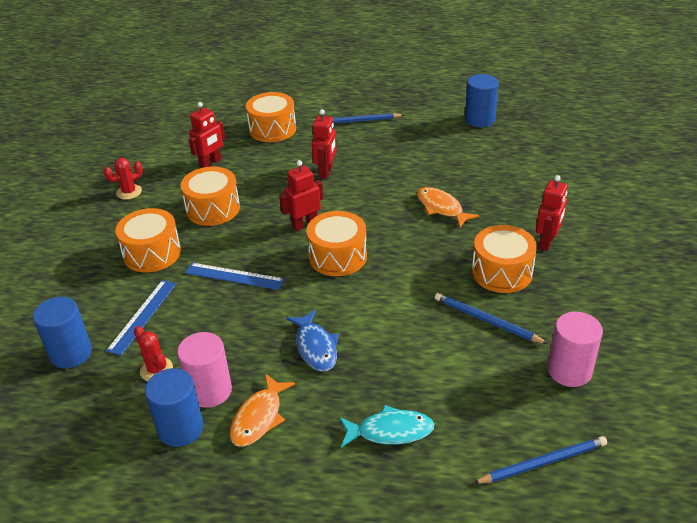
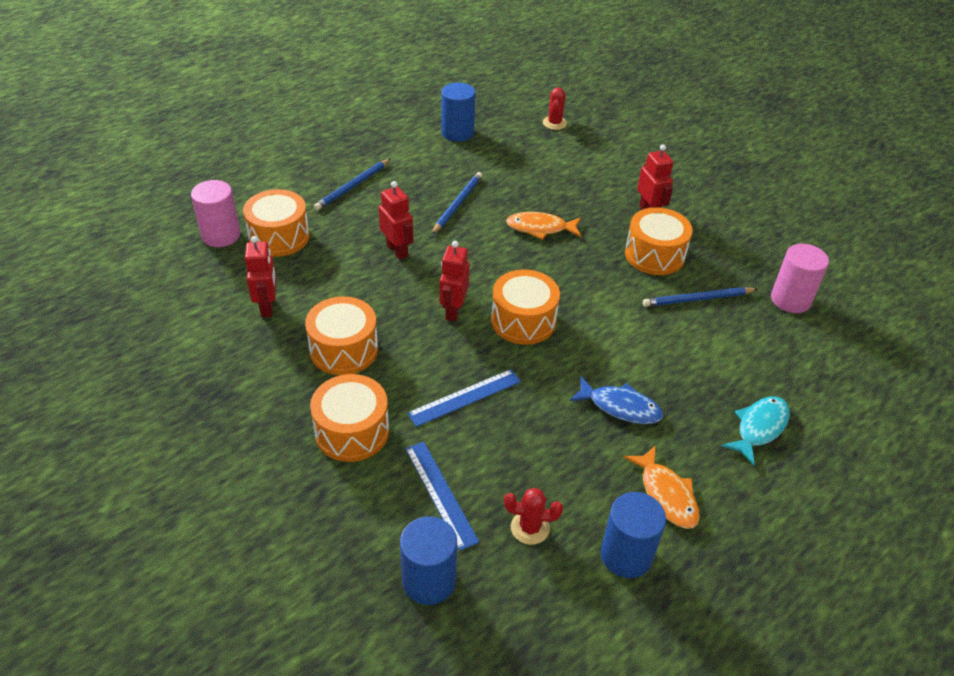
camera: 50 degrees left, 5 degrees up
red cactus [104,158,143,200] -> red cactus moved to [543,88,567,130]
pink cylinder [177,332,232,408] -> pink cylinder moved to [191,180,240,247]
blue pencil [473,436,607,484] -> blue pencil moved to [432,172,482,234]

